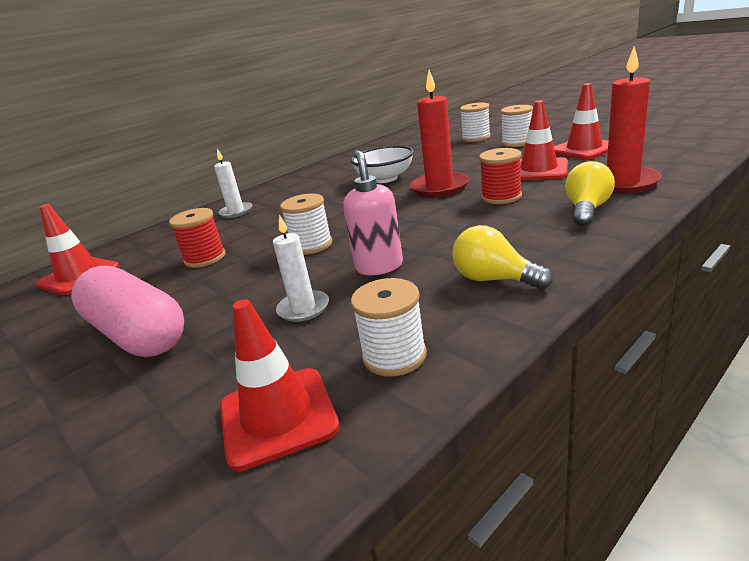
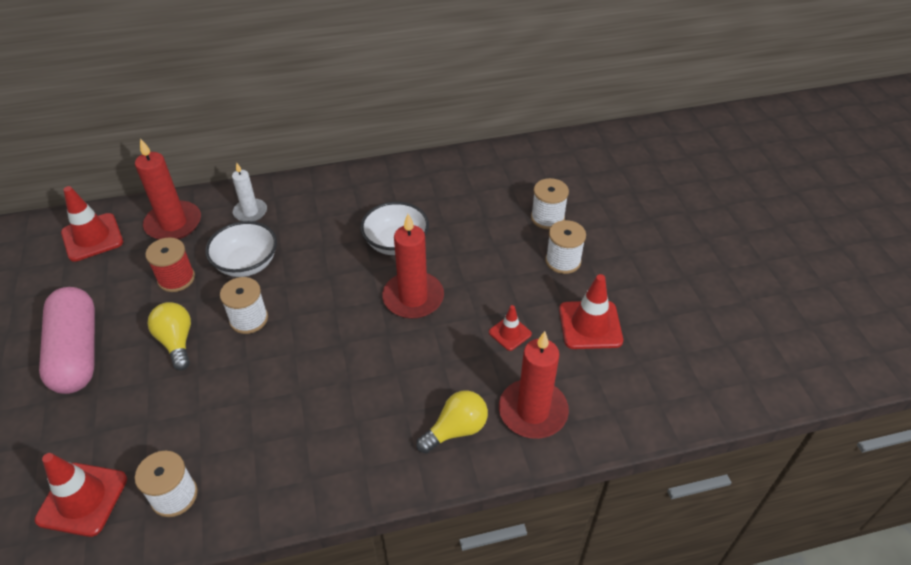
camera: 25 degrees right, 20 degrees up
white candle [273,215,329,322] -> none
pink soap dispenser [343,150,403,275] -> none
yellow light bulb [452,225,553,290] -> yellow light bulb moved to [147,302,191,370]
red spool [479,148,522,204] -> none
red traffic cone [520,100,568,180] -> red traffic cone [489,305,532,351], size x0.57
none -> red candle [135,138,201,240]
none -> white bowl [205,221,277,277]

